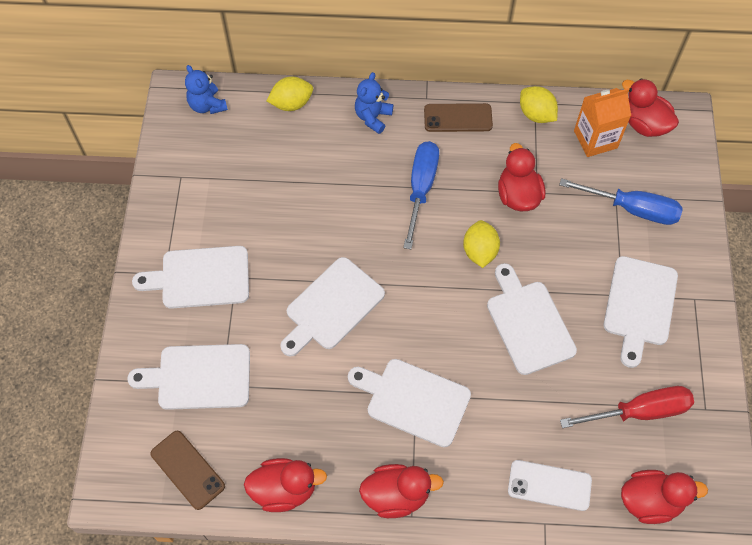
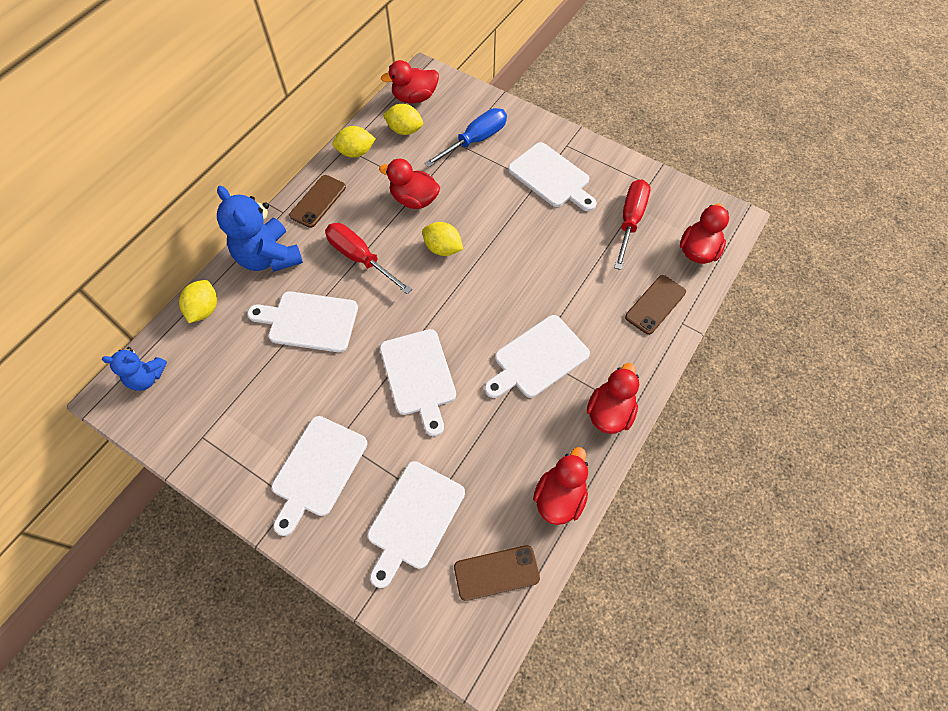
camera: 60 degrees left, 0 degrees up
blue teddy bear [355,72,393,134] -> blue teddy bear [217,186,303,272], size x1.73
blue screwdriver [403,141,439,249] -> red screwdriver [325,223,412,294]
white cutting board [487,263,577,375] -> white cutting board moved to [247,291,358,352]
white phone [508,460,592,511] -> brown phone [625,275,686,335]
orange carton [574,88,631,157] -> yellow lemon [383,104,423,135]

